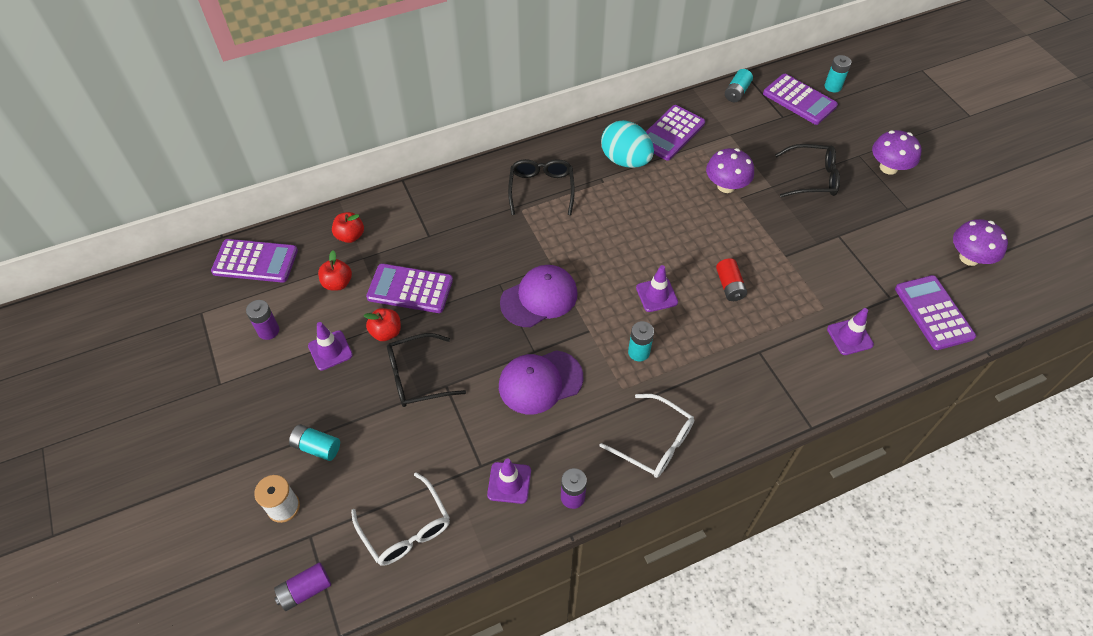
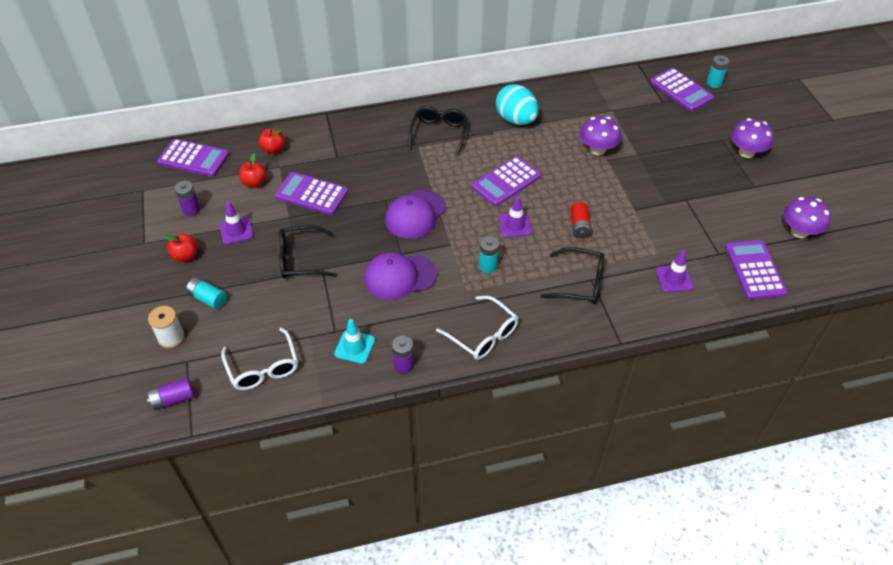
camera: 10 degrees right, 5 degrees down
red apple [363,308,401,341] -> red apple moved to [164,233,198,262]
purple traffic cone [487,458,531,504] -> turquoise traffic cone [334,319,375,364]
purple cap [500,265,578,327] -> purple cap turned 150 degrees clockwise [385,190,446,239]
purple calculator [646,105,705,161] -> purple calculator moved to [472,156,541,206]
turquoise battery [725,69,753,102] -> none
black glasses [775,144,840,197] -> black glasses moved to [541,247,604,304]

